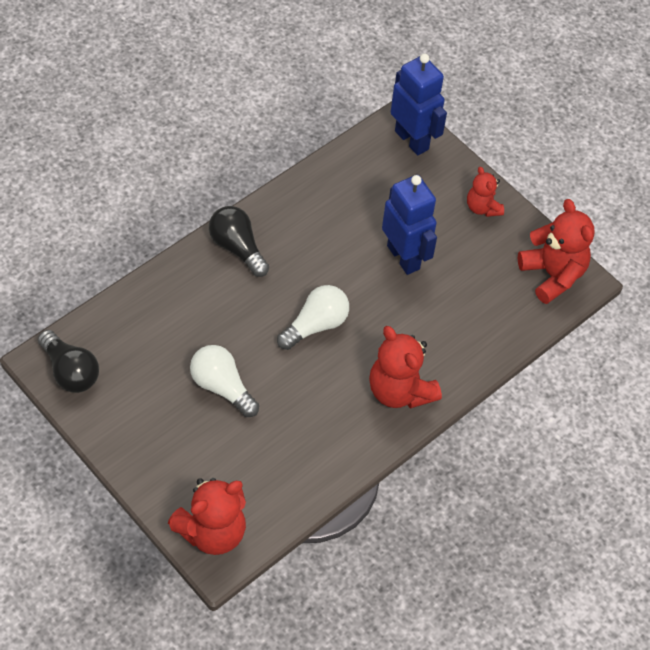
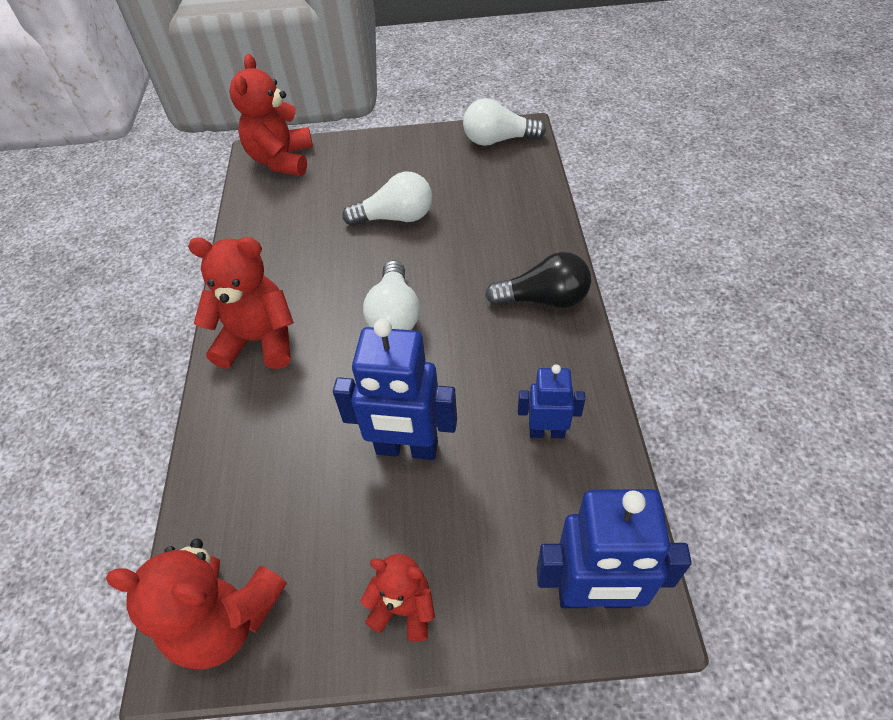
camera: 135 degrees right, 5 degrees down
black light bulb [38,330,99,393] -> white light bulb [463,98,546,146]
none -> blue robot [518,364,585,438]

